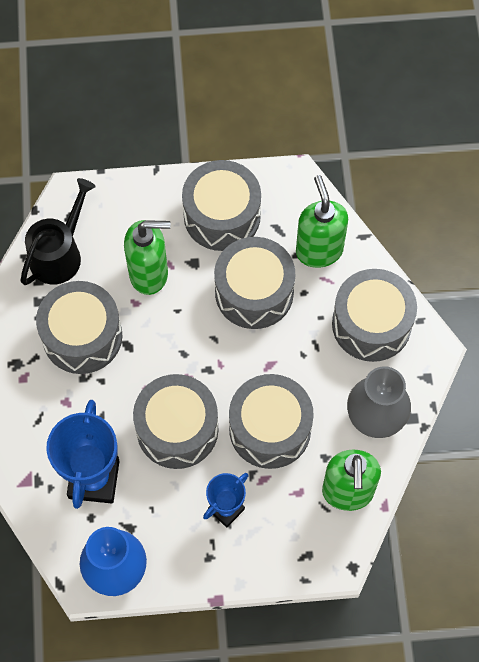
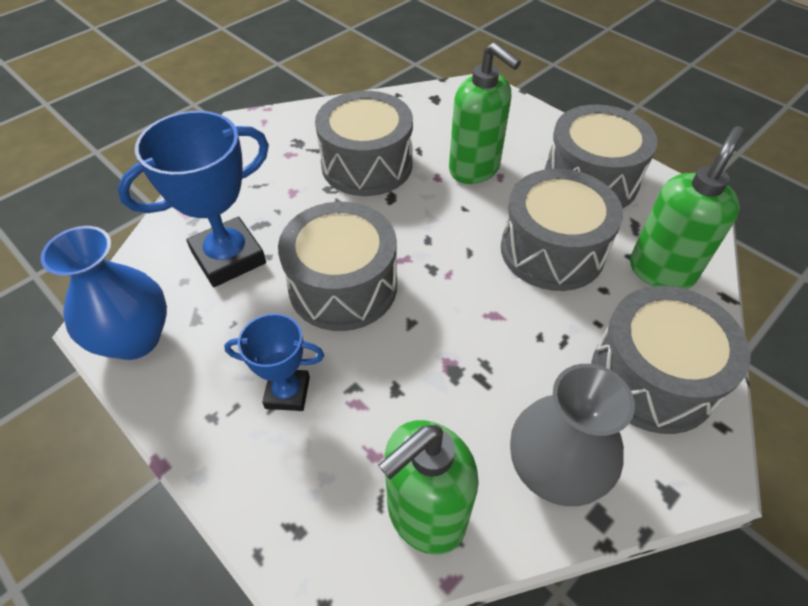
camera: 50 degrees right, 15 degrees down
black watering can [21,178,96,285] -> none
grey drum [229,374,314,469] -> none

